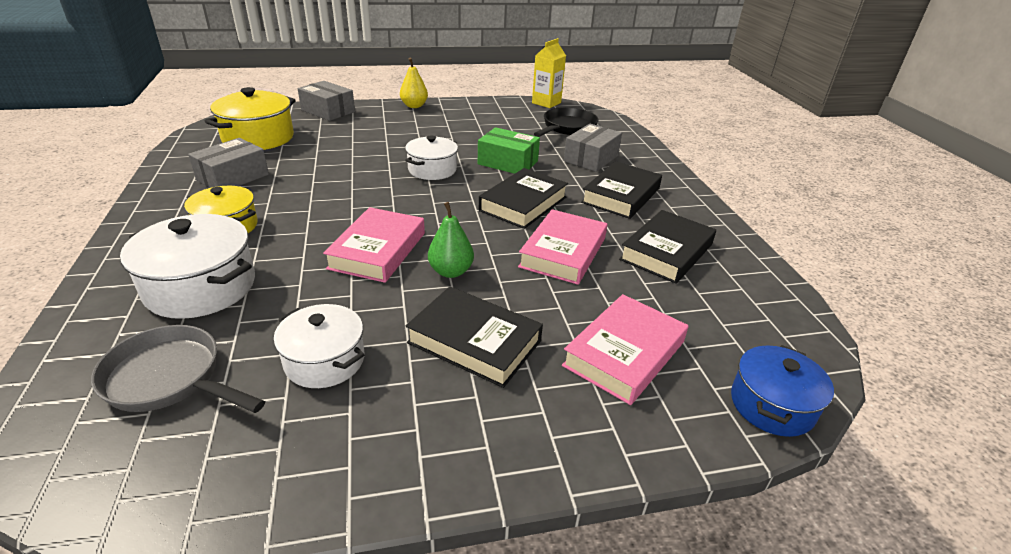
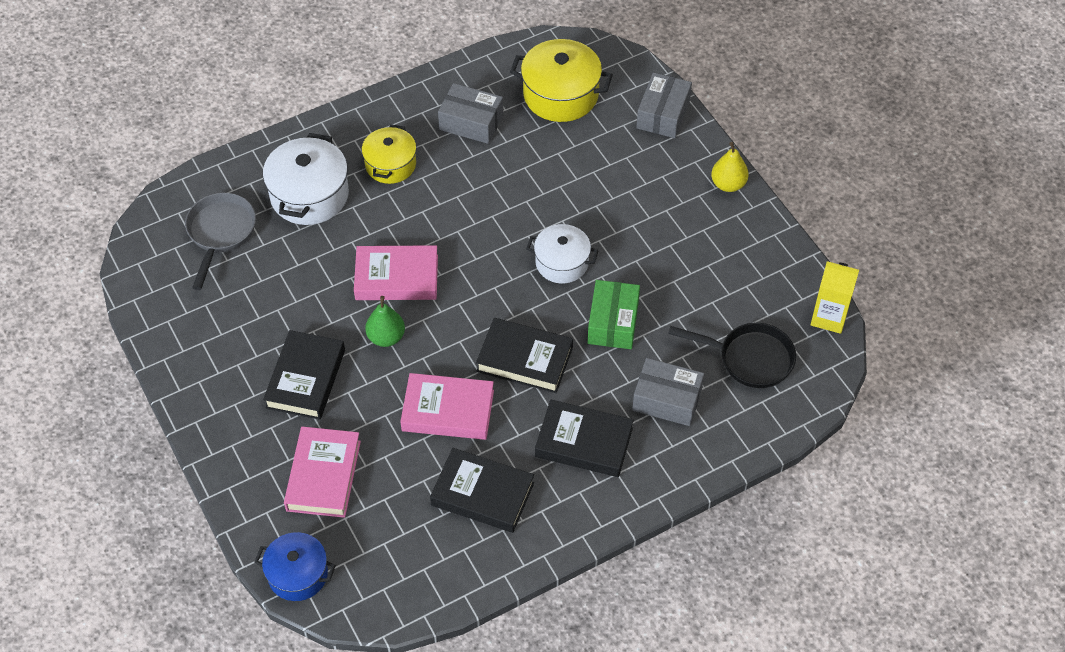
camera: 75 degrees right, 20 degrees up
white pot [273,304,364,388] -> none
pink book [562,294,688,405] -> pink book turned 75 degrees clockwise [284,426,361,518]

